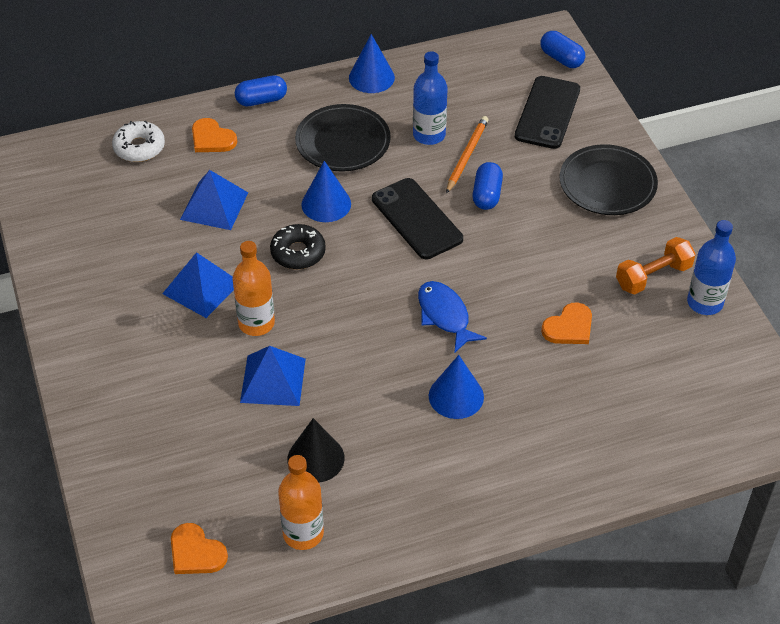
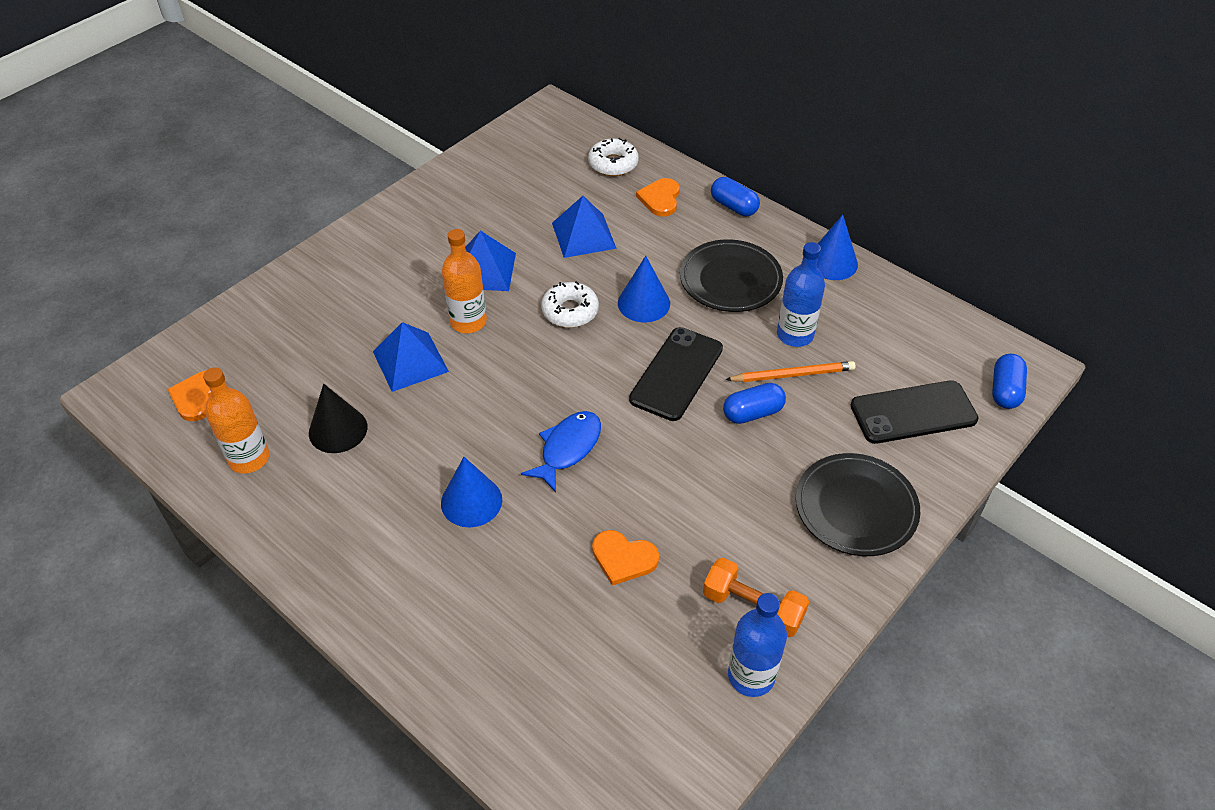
camera: 60 degrees right, 0 degrees up
black donut [270,224,326,269] -> white donut [541,281,599,328]

